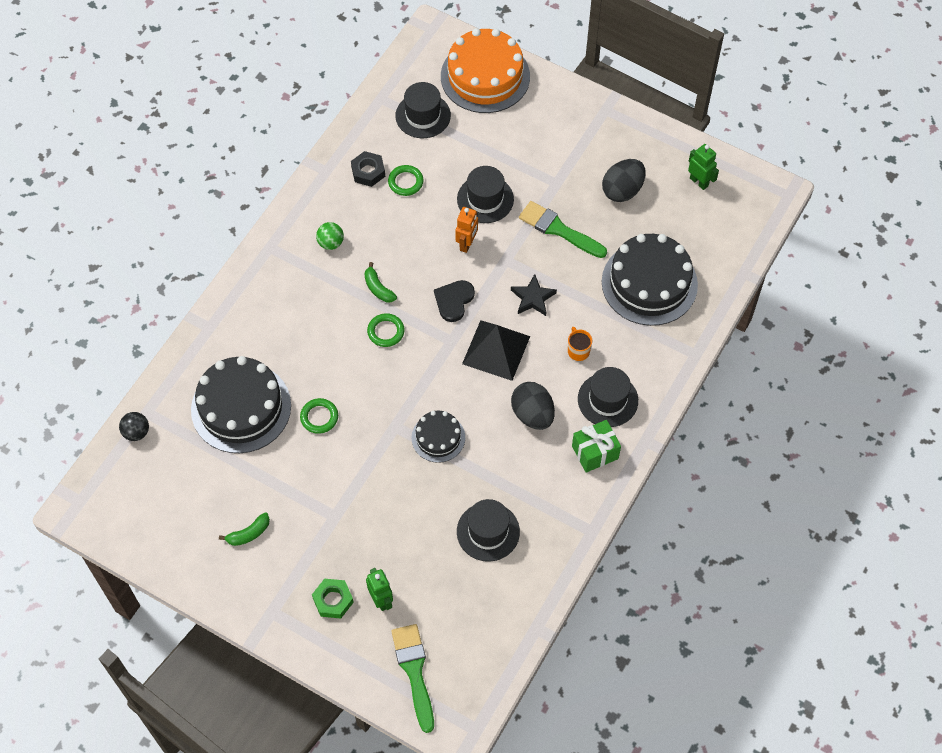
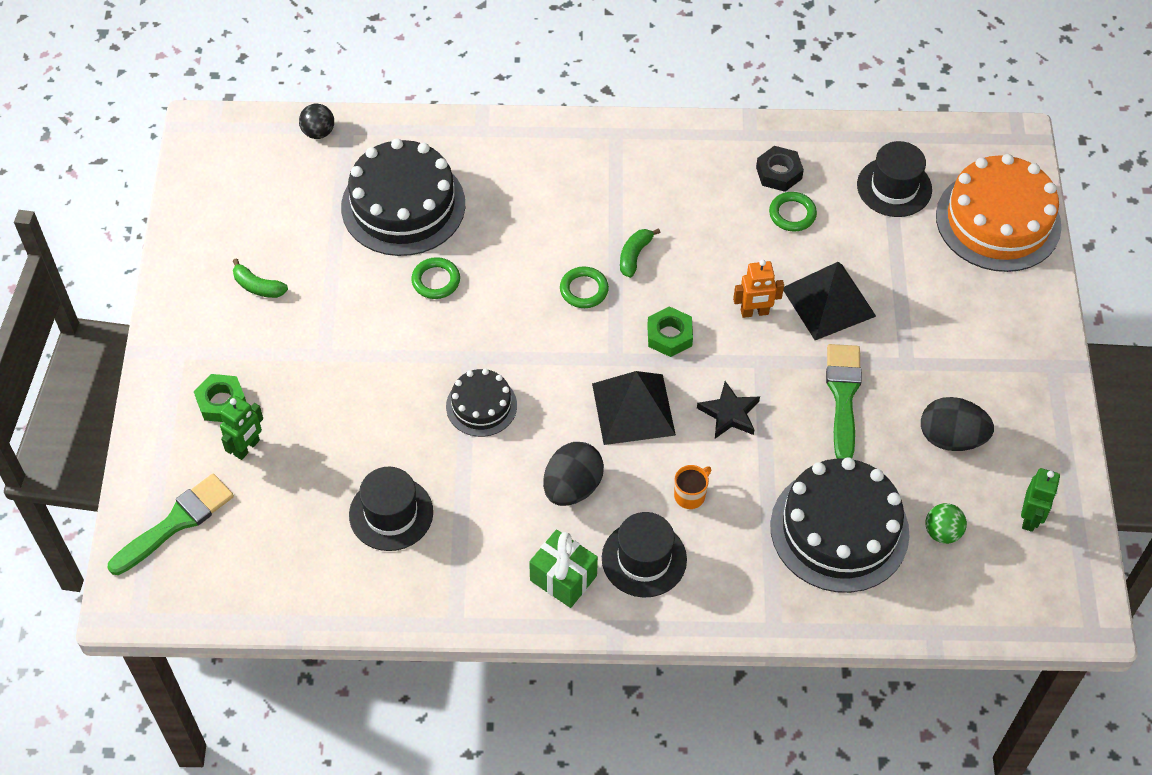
camera: 60 degrees right, 5 degrees down
green ball [316,222,344,250] -> green ball moved to [925,503,967,544]
black heart [434,280,475,322] -> green nut [647,306,693,357]
black hat [457,166,514,223] -> black pyramid [783,262,876,340]

